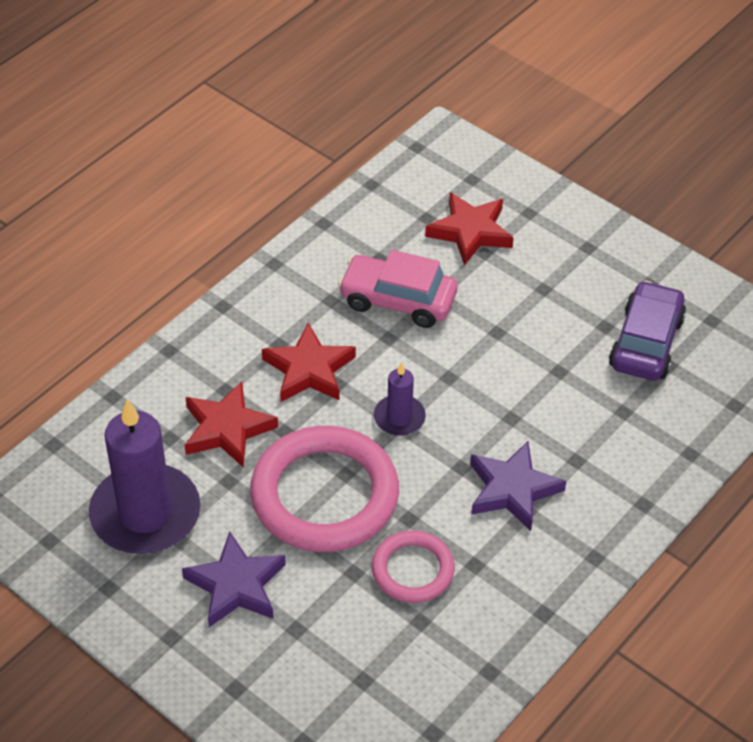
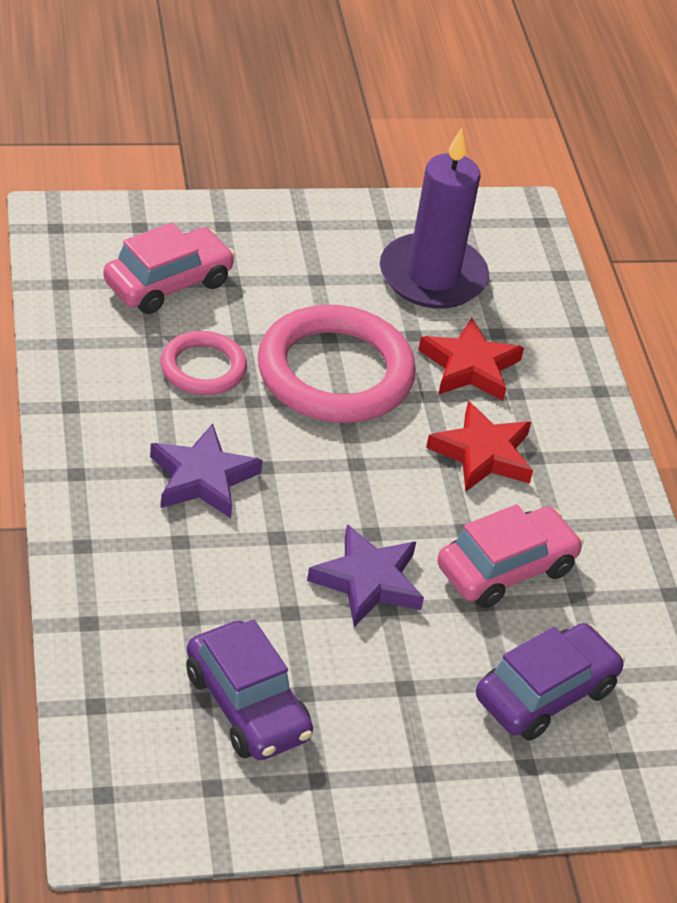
camera: 125 degrees right, 5 degrees down
purple star [182,531,286,627] -> purple star moved to [307,524,424,627]
purple candle [374,362,426,436] -> none
red star [425,192,514,265] -> purple car [476,623,625,741]
none -> pink car [103,223,235,314]

